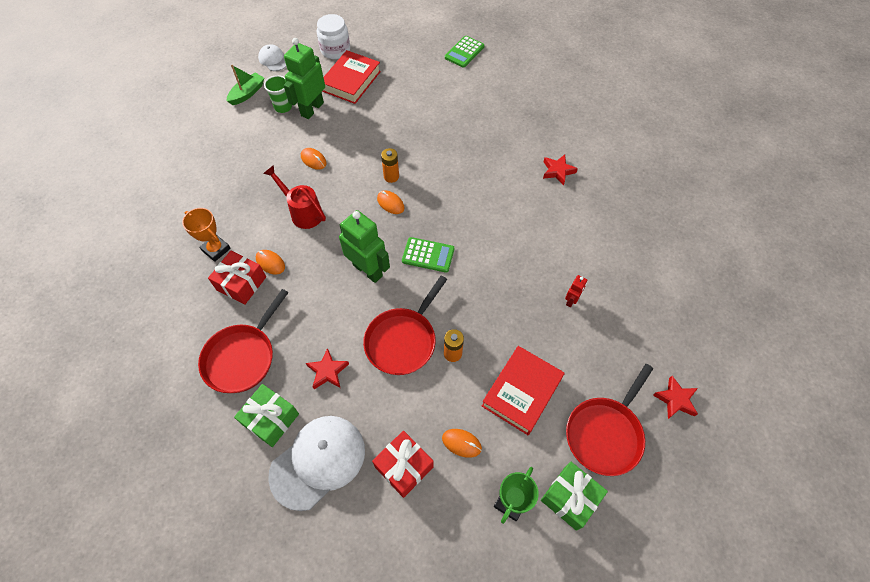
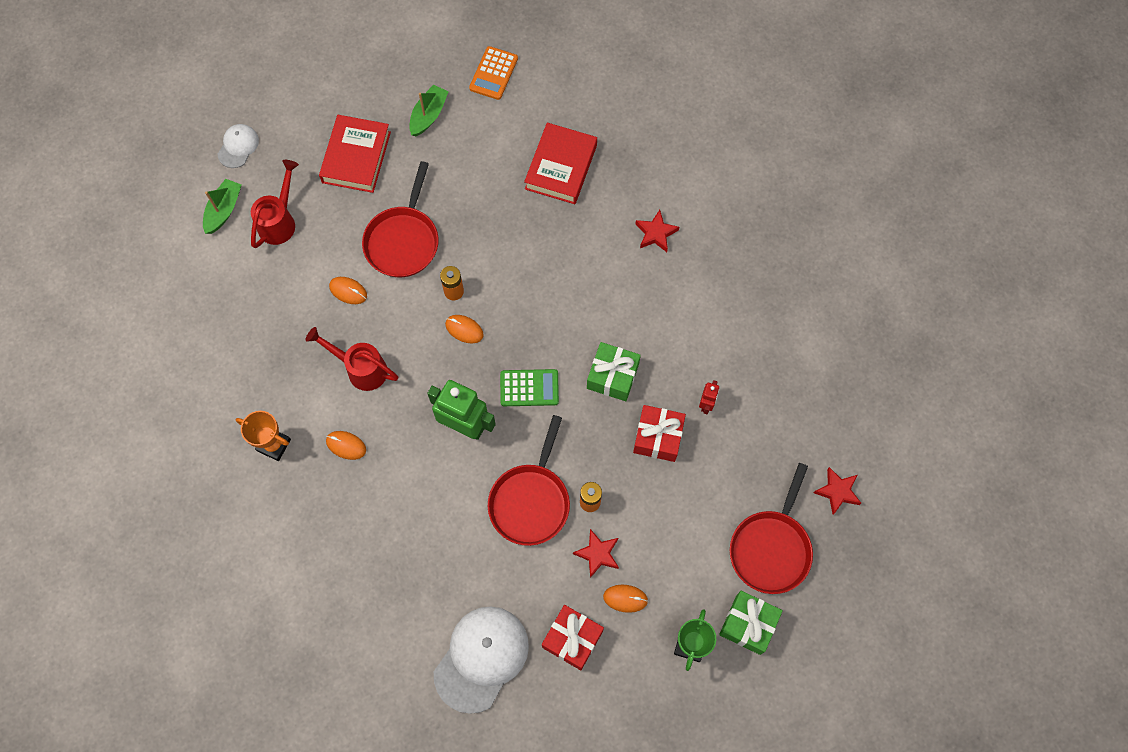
camera: 15 degrees left, 10 degrees up
red pan [198,289,289,393] -> red pan moved to [362,161,439,277]
red gift [208,251,266,305] -> red gift moved to [633,405,686,462]
green gift [234,384,299,447] -> green gift moved to [587,342,641,401]
white cap [258,44,287,71] -> white cap turned 75 degrees clockwise [217,124,259,168]
green cup [264,75,292,113] -> red watering can [251,160,299,248]
green robot [284,38,325,119] -> none
red star [306,348,349,389] -> red star moved to [573,529,619,578]
white jar [317,14,350,59] -> none
green calculator [445,36,484,68] -> orange calculator [469,46,518,100]
red book [482,346,565,435] -> red book moved to [524,123,597,204]
none -> green boat [409,85,449,136]

